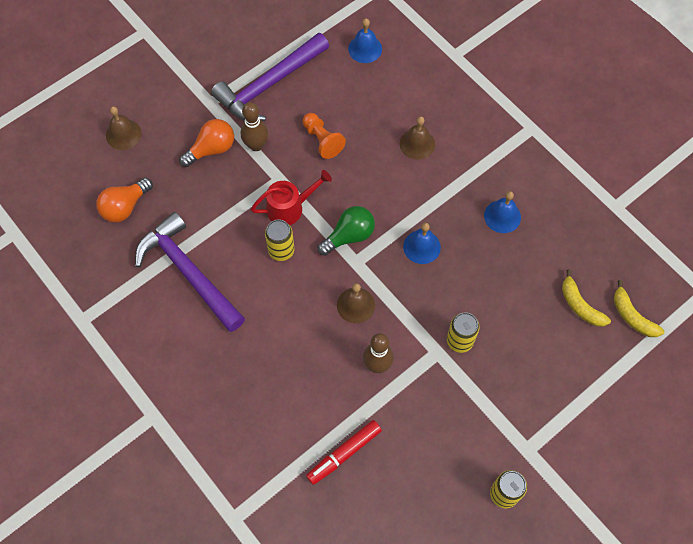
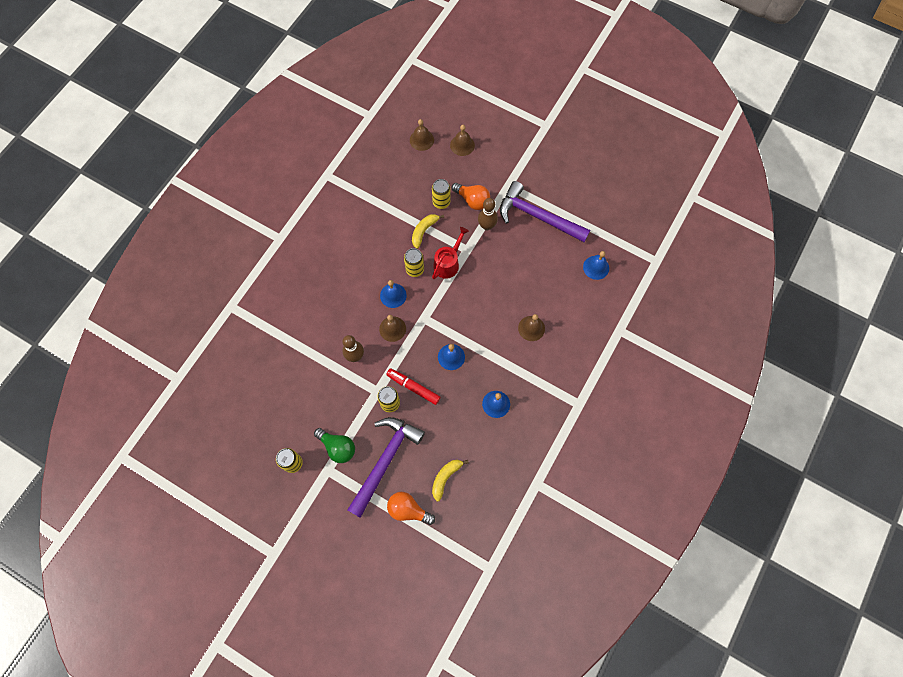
camera: 70 degrees right, 5 degrees up
orange light bulb [96,177,153,223] -> orange light bulb moved to [387,492,435,525]
purple hammer [135,212,245,332] -> purple hammer moved to [347,417,425,518]
red watering can [251,170,332,225] -> red watering can turned 105 degrees counterclockwise [432,227,469,279]
orange pawn [302,113,346,159] -> none
red marker [306,420,382,485] -> red marker moved to [386,368,441,405]
green light bulb [317,206,375,256] -> green light bulb moved to [314,428,355,463]
yellow banana [614,280,664,337] -> yellow banana moved to [412,214,444,249]
none -> blue bell [380,280,407,308]
none -> brown bell [410,119,434,151]
none -> yellow can [432,179,450,209]

